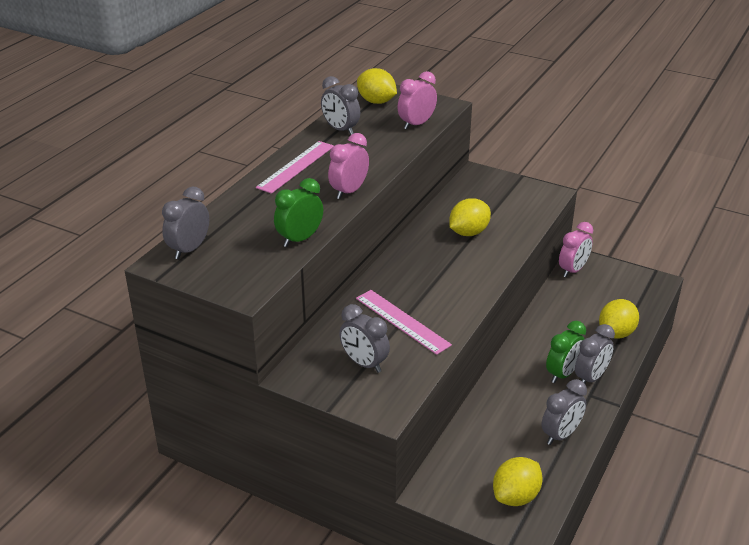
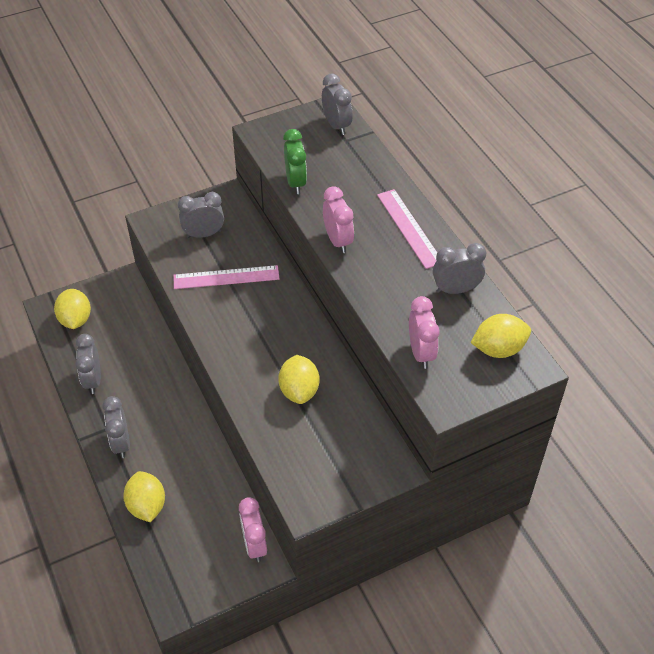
camera: 125 degrees right, 15 degrees up
green clock [546,321,586,383] -> none

